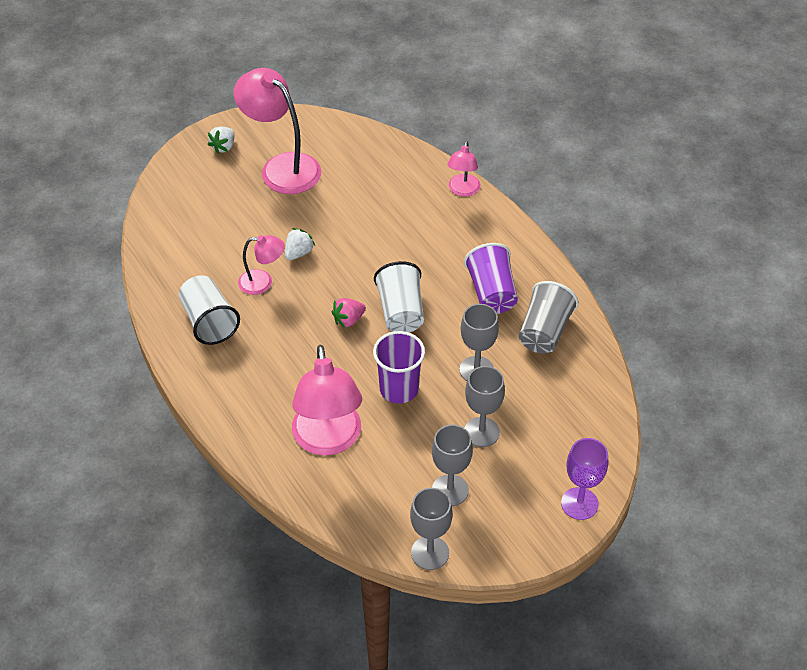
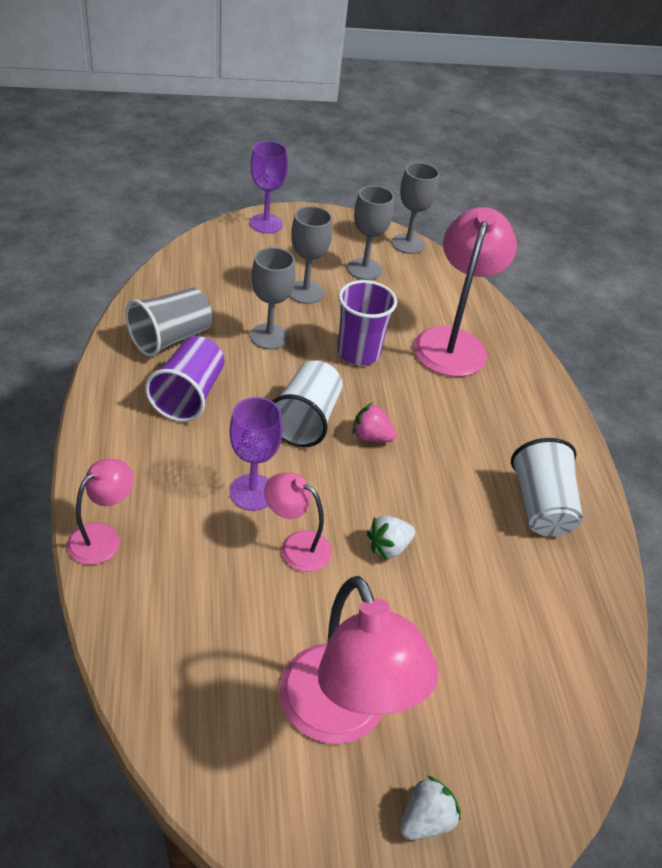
camera: 160 degrees left, 5 degrees down
pink lamp [238,235,285,295] -> pink lamp moved to [264,472,332,572]
pink strawberry [332,298,366,328] -> pink strawberry turned 150 degrees counterclockwise [352,402,397,442]
none -> purple goblet [230,397,283,511]

